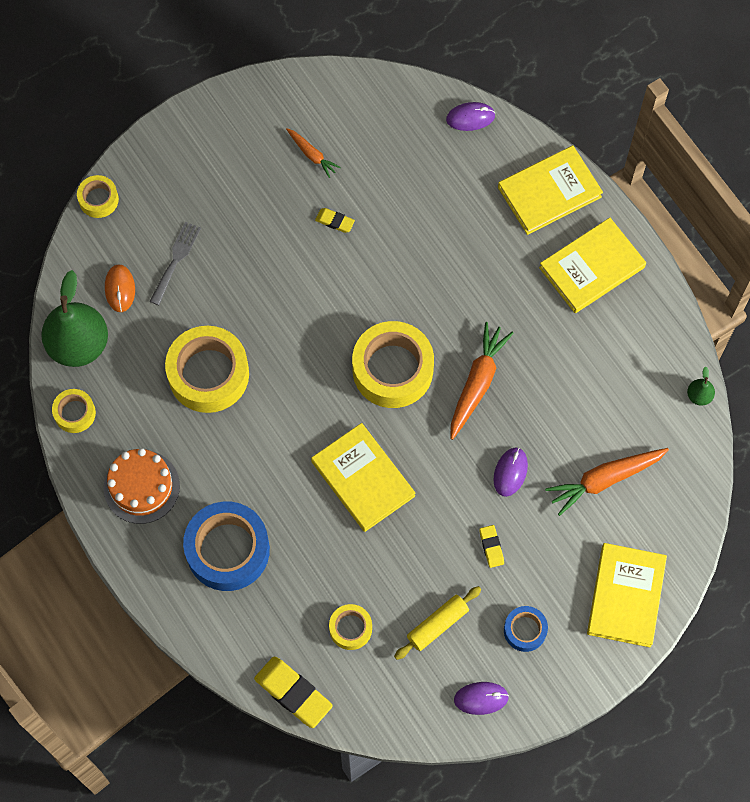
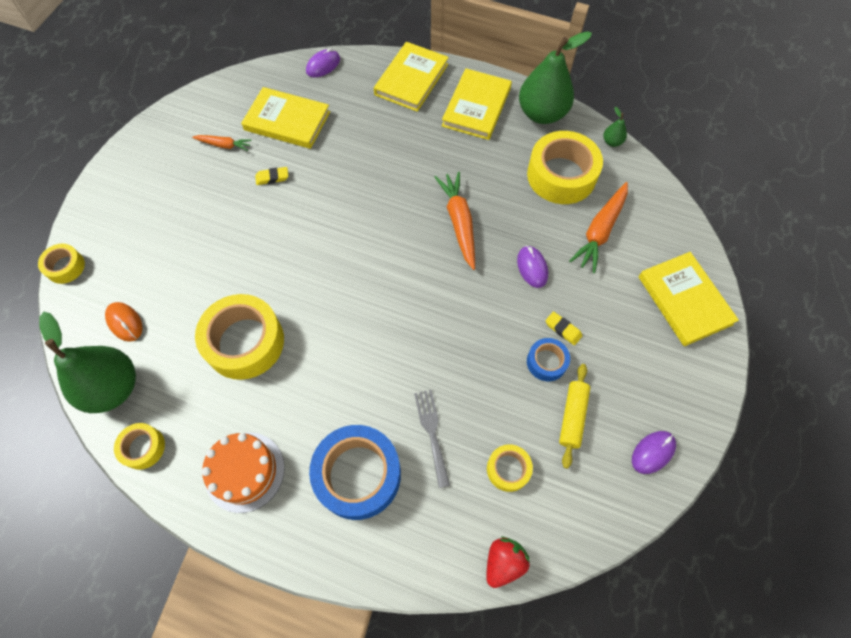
camera: 35 degrees left, 5 degrees down
grey fork [150,222,201,305] -> grey fork moved to [414,390,450,488]
yellow eraser [254,657,333,728] -> red strawberry [486,537,530,588]
yellow book [311,423,415,532] -> yellow book moved to [241,87,330,149]
yellow tape [352,321,434,408] -> yellow tape moved to [527,131,603,204]
blue tape [504,606,548,652] -> blue tape moved to [527,338,570,381]
none -> green pear [519,31,592,124]

